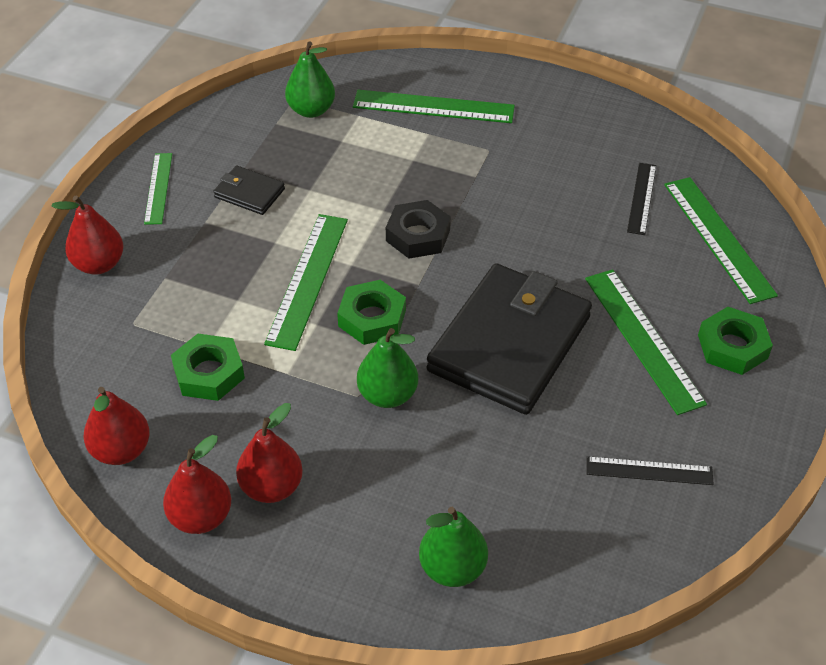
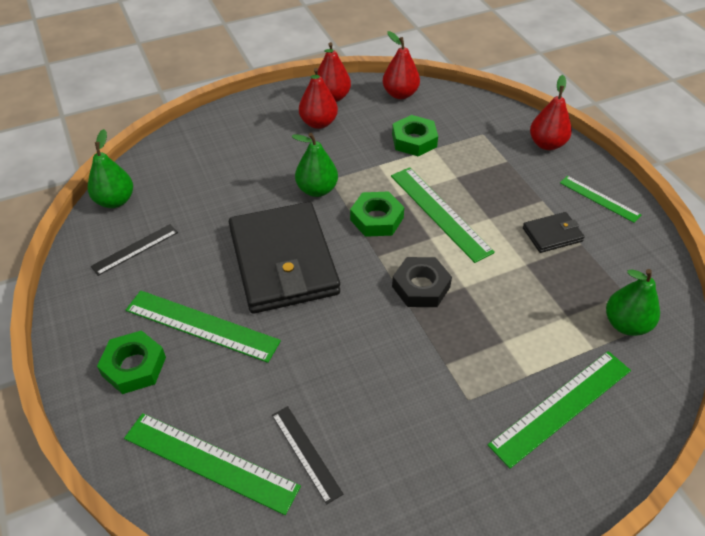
camera: 135 degrees right, 0 degrees up
green pear [419,507,488,587] -> green pear moved to [88,129,133,208]

